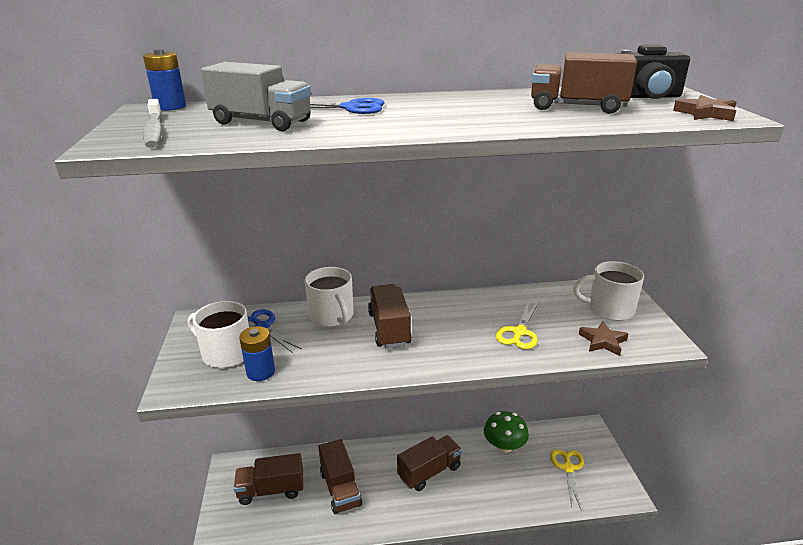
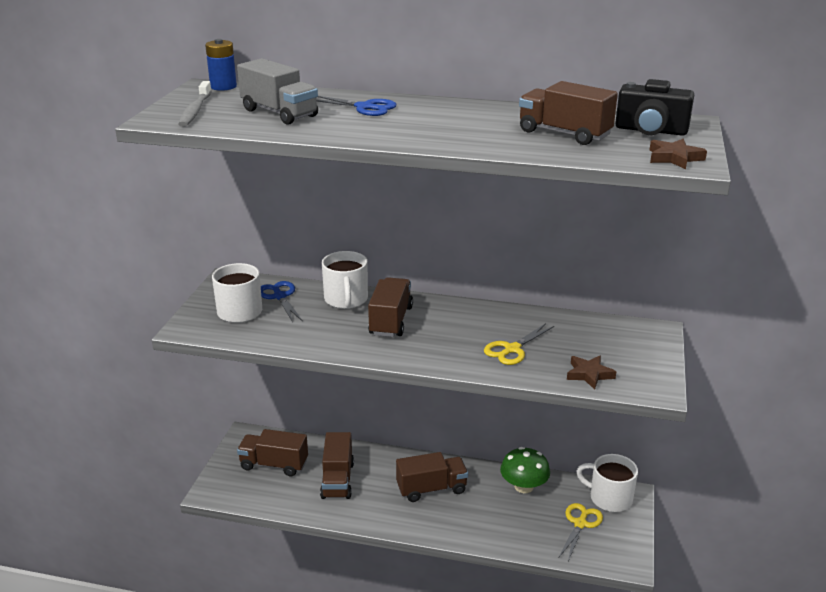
camera: 20 degrees right, 0 degrees up
blue battery [239,326,275,381] -> none
white mug [573,261,644,321] -> white mug moved to [576,454,638,512]

